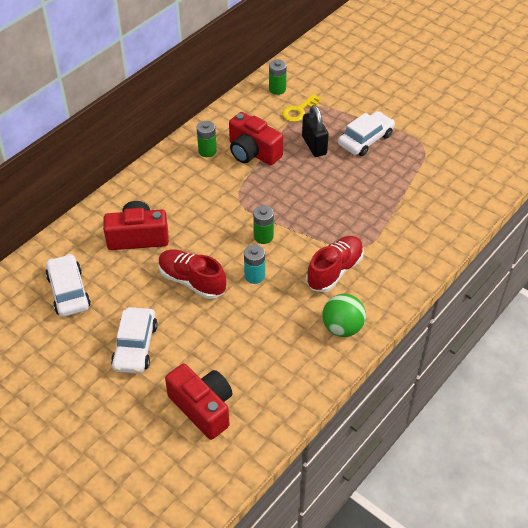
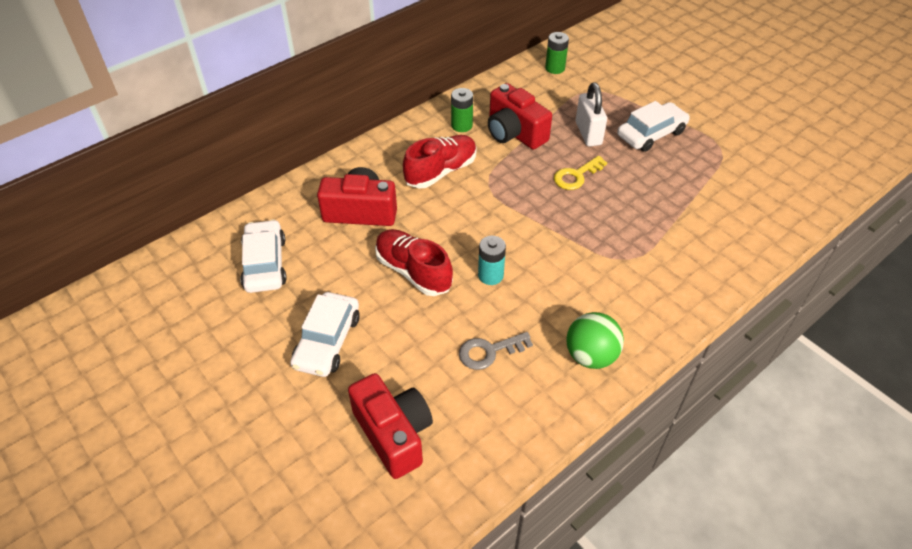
camera: 10 degrees right, 0 degrees up
green battery [253,205,274,244] -> none
yellow key [282,94,321,122] -> yellow key moved to [554,156,607,190]
black padlock [302,105,329,157] -> white padlock [576,83,607,147]
red shoe [306,236,364,292] -> red shoe moved to [403,135,477,188]
none -> grey key [459,332,533,370]

